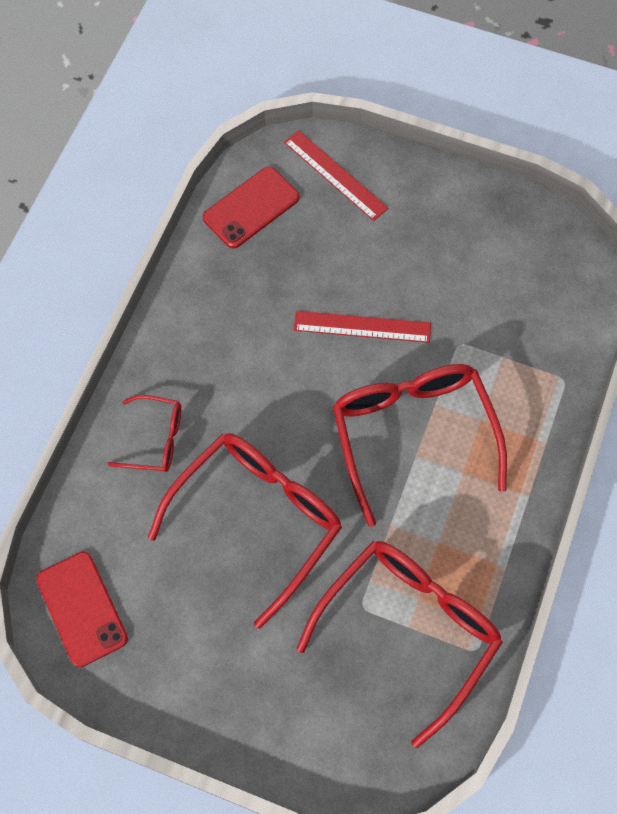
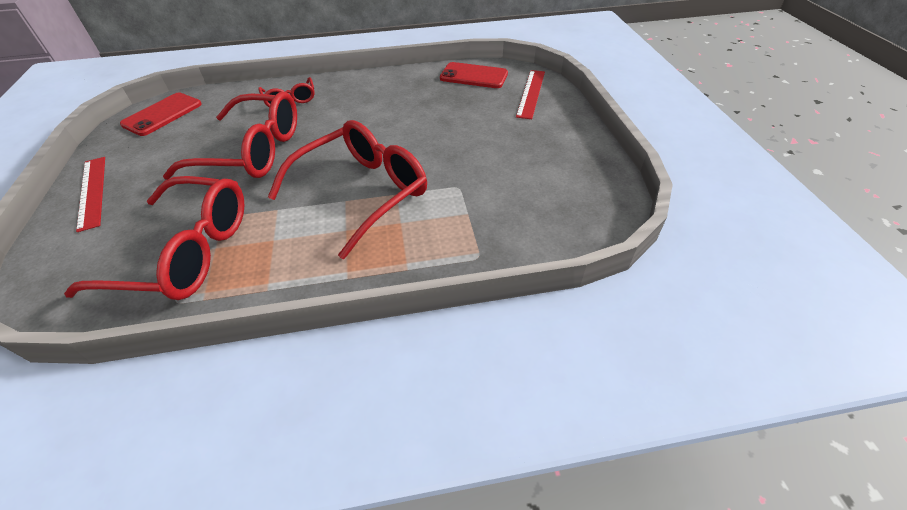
camera: 60 degrees right, 20 degrees down
red ruler [294,311,431,343] -> red ruler moved to [76,157,105,232]

